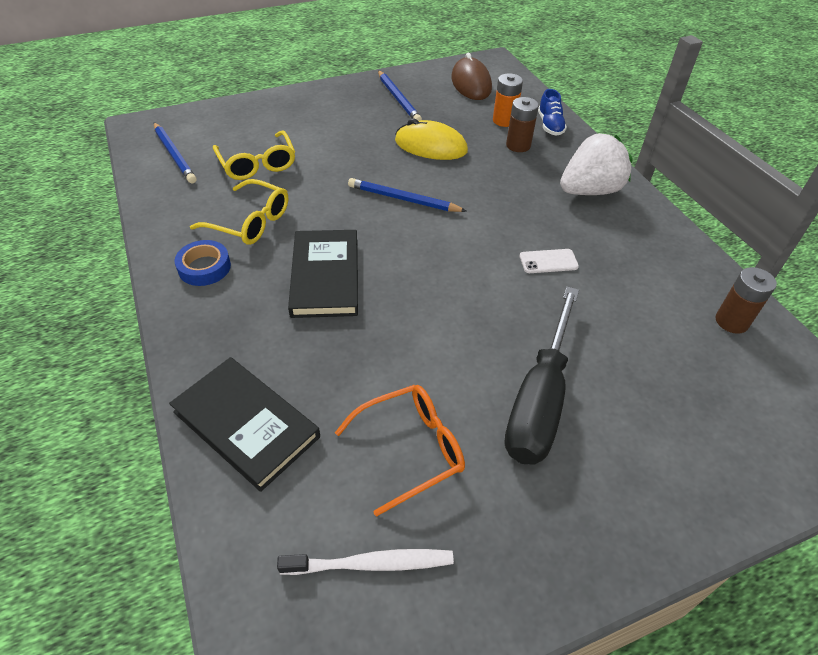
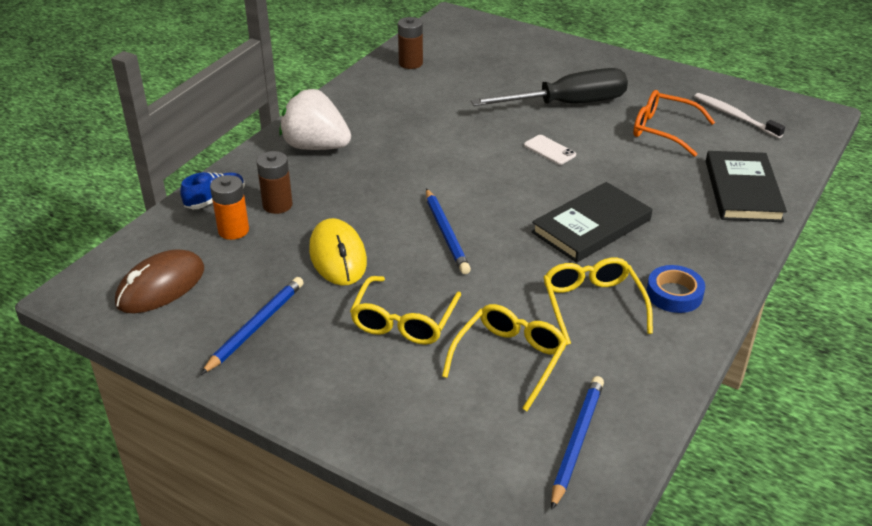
camera: 125 degrees left, 10 degrees down
white phone [520,249,579,273] -> white phone moved to [524,135,576,165]
none -> yellow glasses [350,276,461,345]

